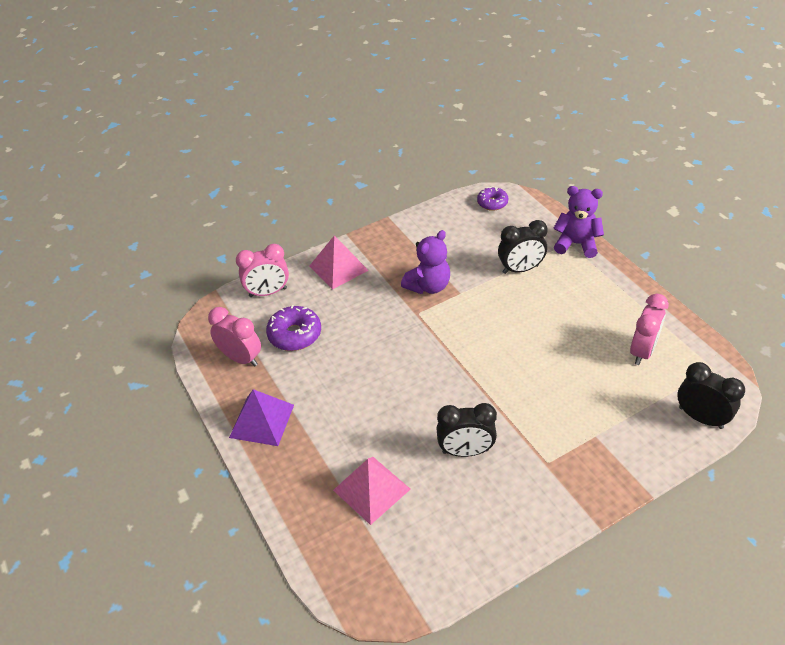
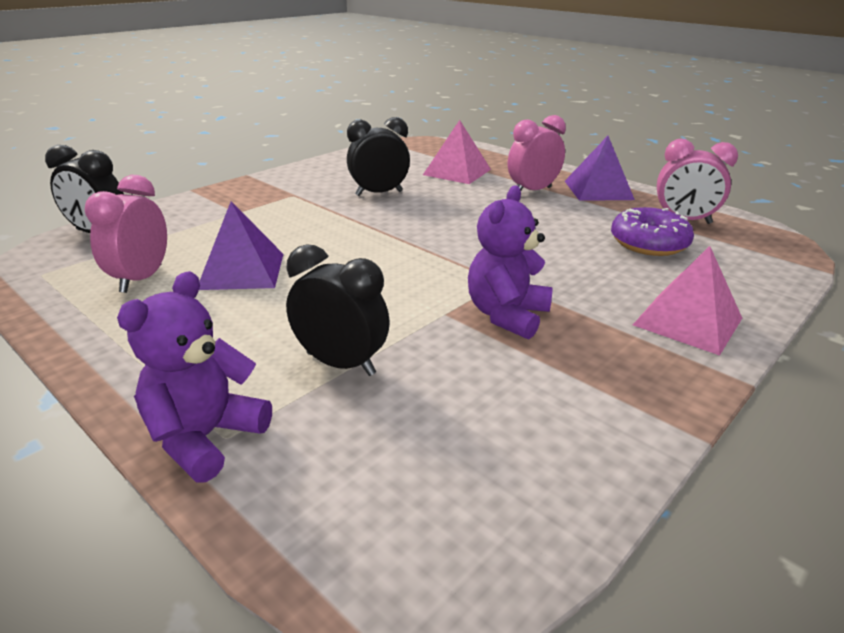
camera: 160 degrees right, 15 degrees down
pink clock [236,244,289,297] -> pink clock moved to [508,115,566,191]
purple donut [477,187,508,211] -> none
black clock [498,220,548,274] -> black clock turned 60 degrees clockwise [286,244,390,376]
purple teddy bear [553,186,604,258] -> purple teddy bear turned 120 degrees clockwise [117,271,272,483]
none -> purple pyramid [199,201,283,290]

